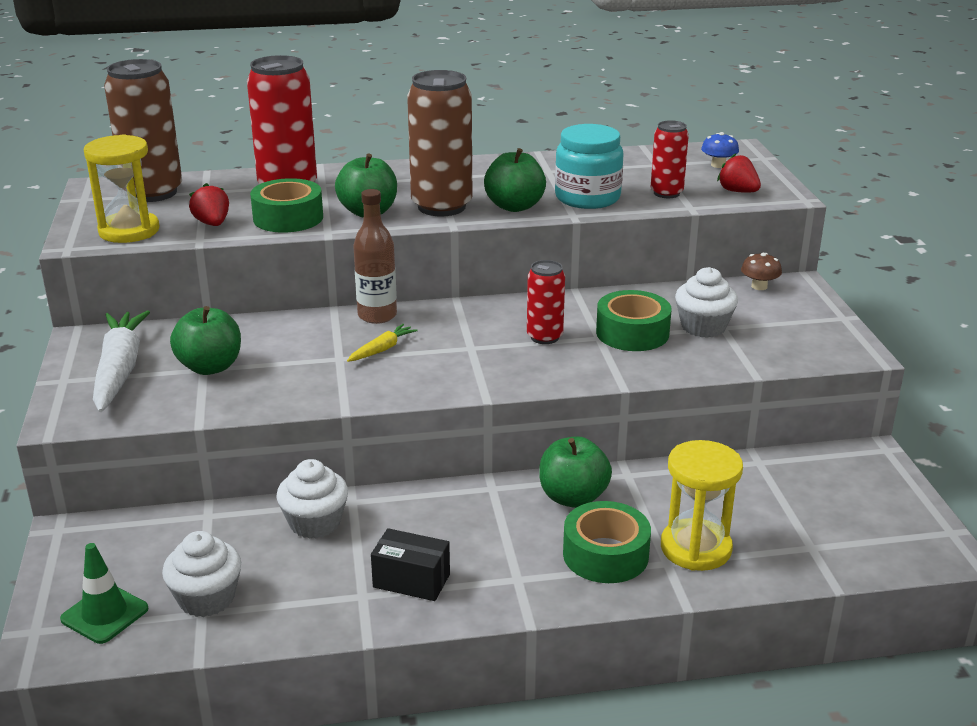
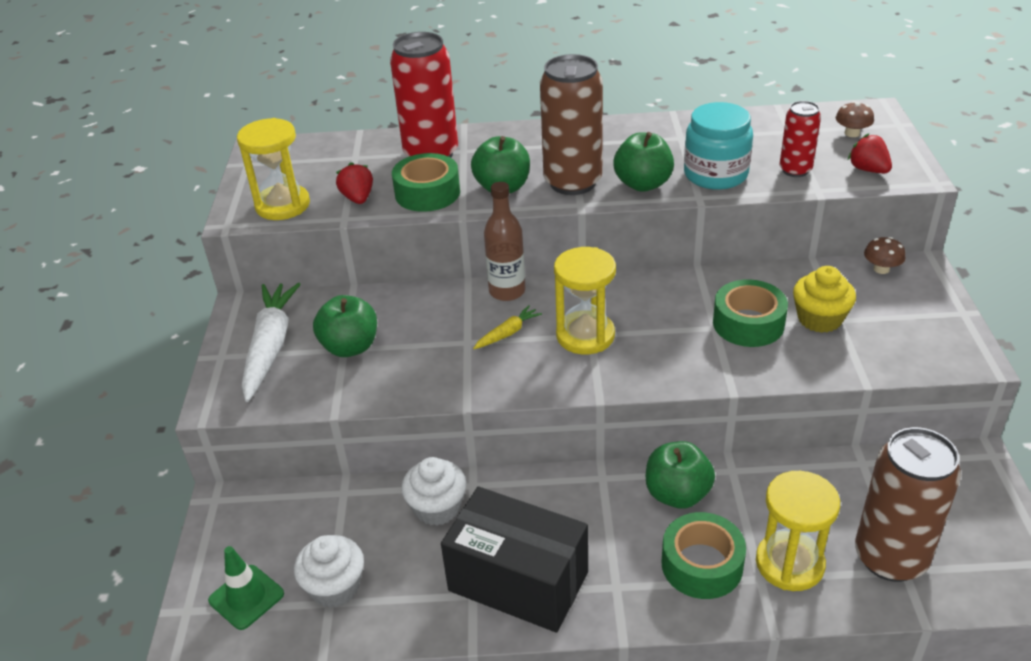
camera: 10 degrees right, 10 degrees up
brown can [104,59,182,202] -> brown can moved to [855,427,961,582]
black box [371,528,450,601] -> black box [441,487,588,633], size x1.96
red can [527,260,565,344] -> none
white cupcake [675,267,738,338] -> yellow cupcake [793,266,856,333]
blue mushroom [701,132,739,168] -> brown mushroom [836,101,874,137]
none -> yellow hourglass [554,247,616,354]

